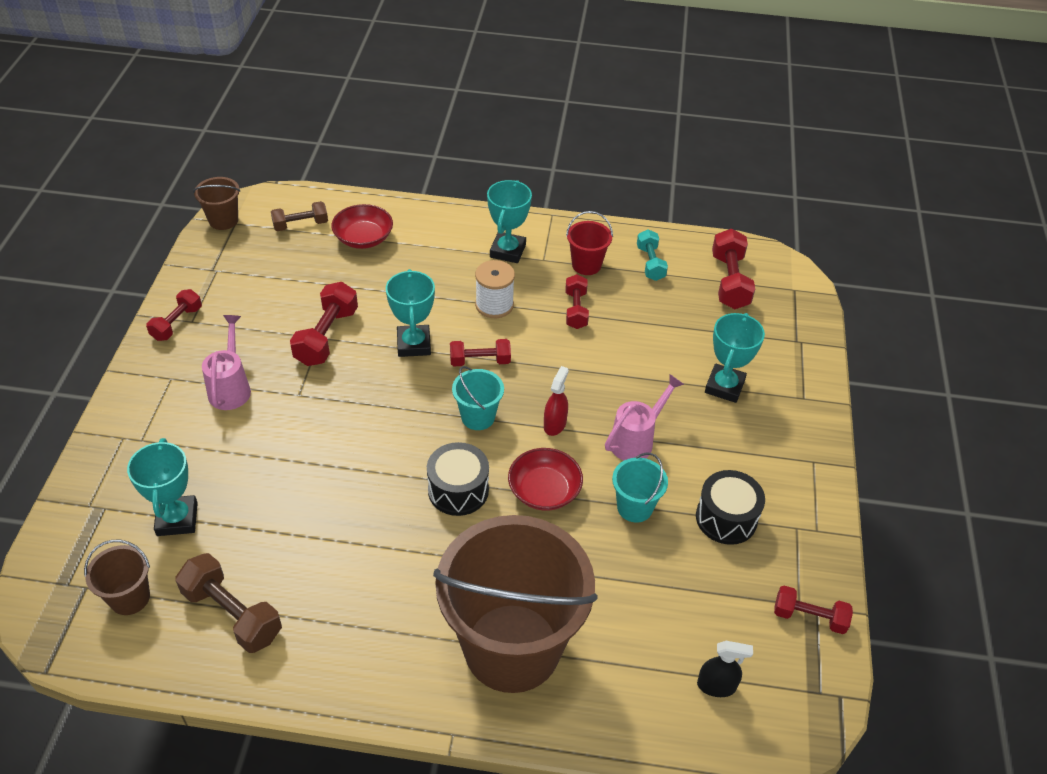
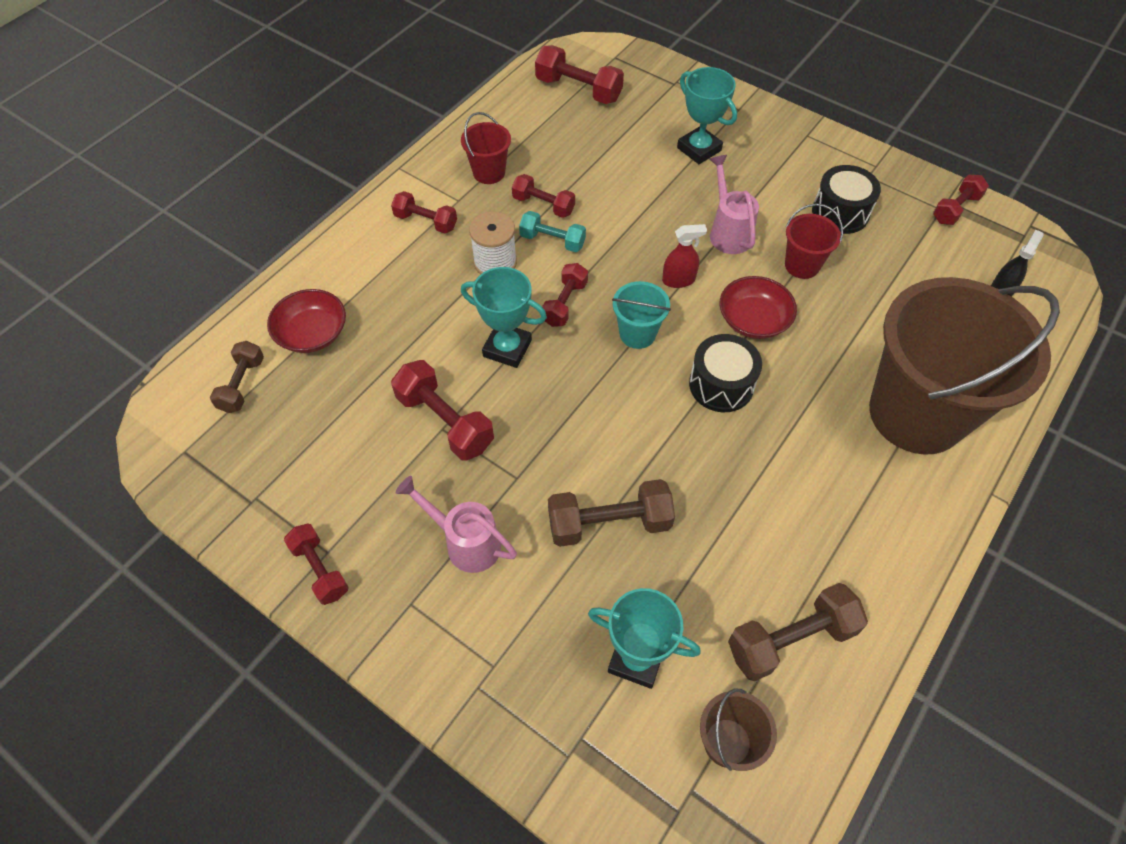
camera: 60 degrees left, 10 degrees up
brown bucket [193,177,240,230] -> none
turquoise trophy [487,180,532,263] -> red dumbbell [391,191,457,233]
red spray bottle [544,366,569,436] -> red spray bottle turned 120 degrees clockwise [662,224,707,288]
turquoise bucket [612,453,668,522] -> red bucket [785,204,843,279]
turquoise dumbbell [637,230,668,281] -> turquoise dumbbell moved to [519,211,586,252]
none -> brown dumbbell [548,479,675,547]

